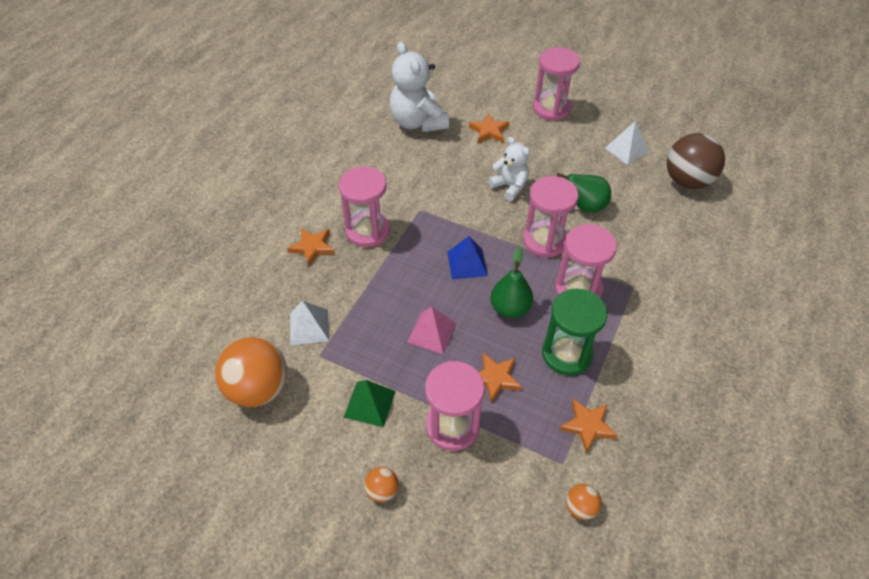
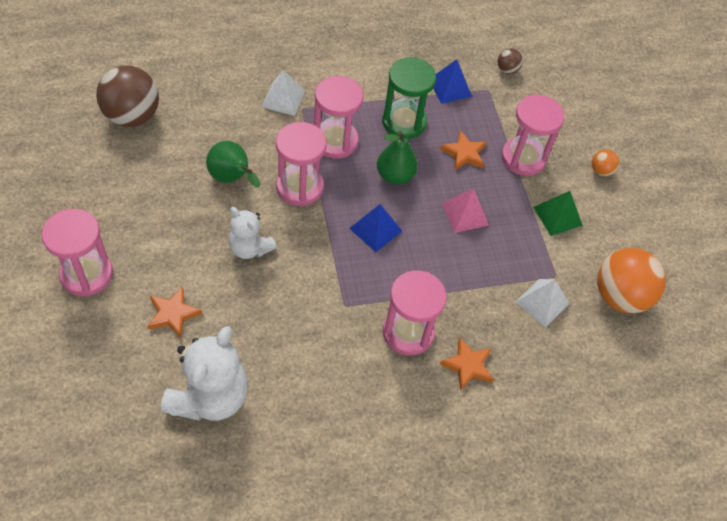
camera: 135 degrees left, 5 degrees up
white teddy bear [488,137,530,201] -> white teddy bear turned 60 degrees counterclockwise [228,207,277,259]
orange star [559,399,618,453] -> blue pyramid [433,59,472,104]
orange ball [566,484,601,520] -> brown ball [498,49,523,74]
white pyramid [605,121,649,165] -> white pyramid moved to [262,70,305,116]

